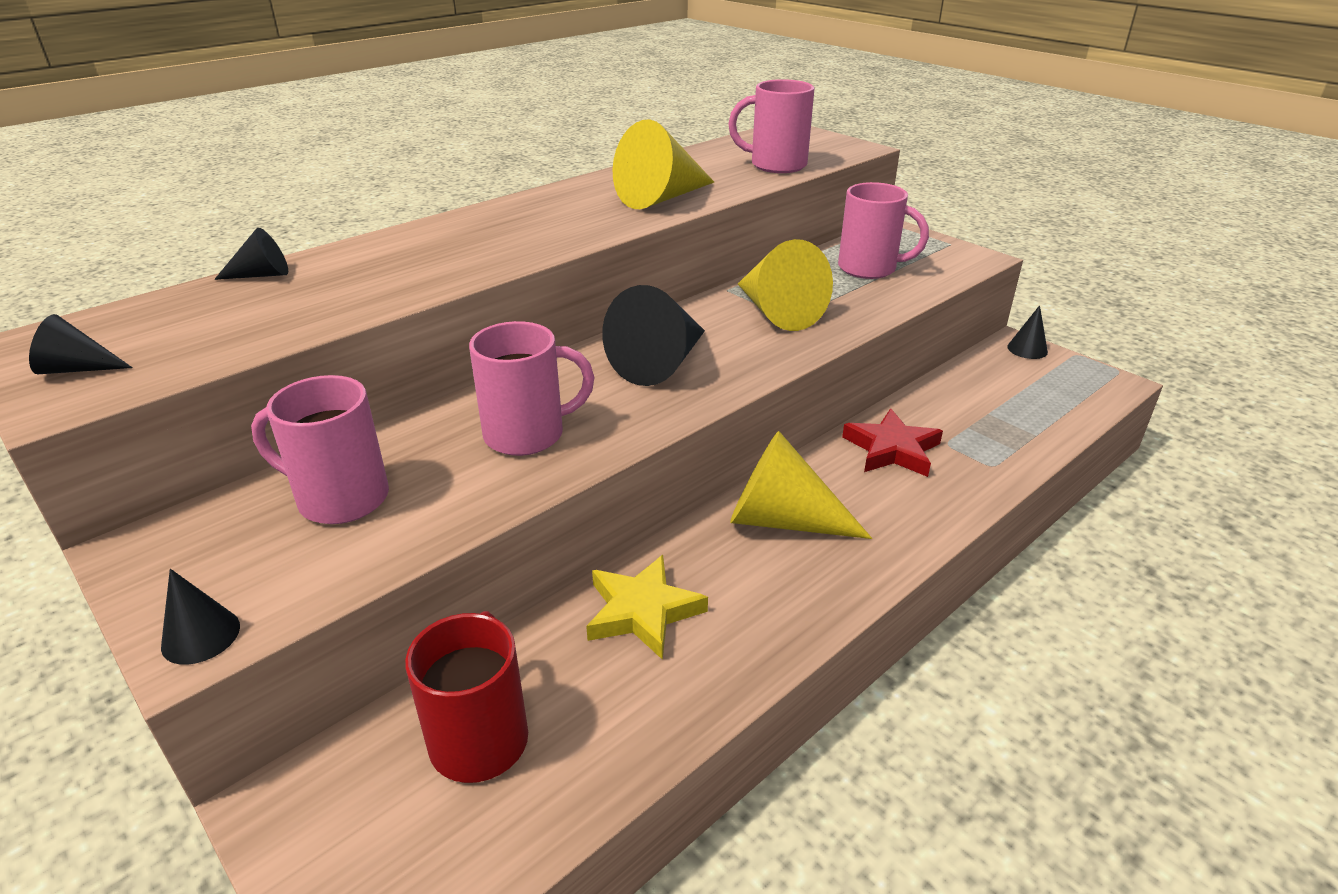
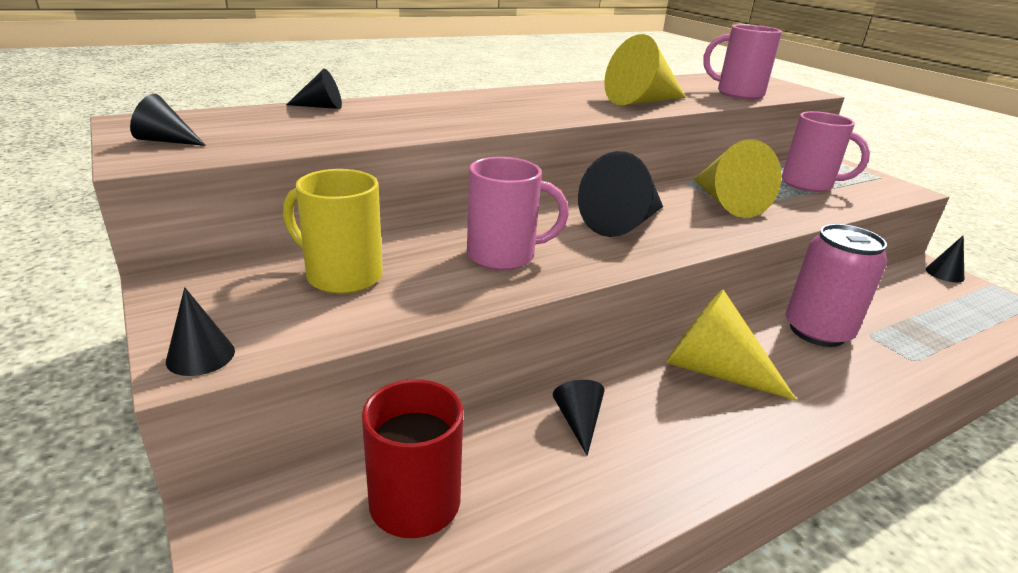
camera: 10 degrees right, 5 degrees down
pink mug [251,375,389,524] -> yellow mug [283,169,383,294]
yellow star [586,555,708,660] -> black cone [553,380,605,456]
red star [842,408,943,477] -> pink can [786,224,887,347]

